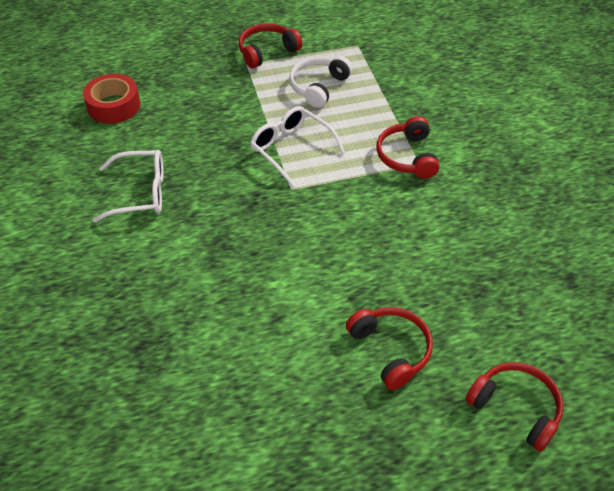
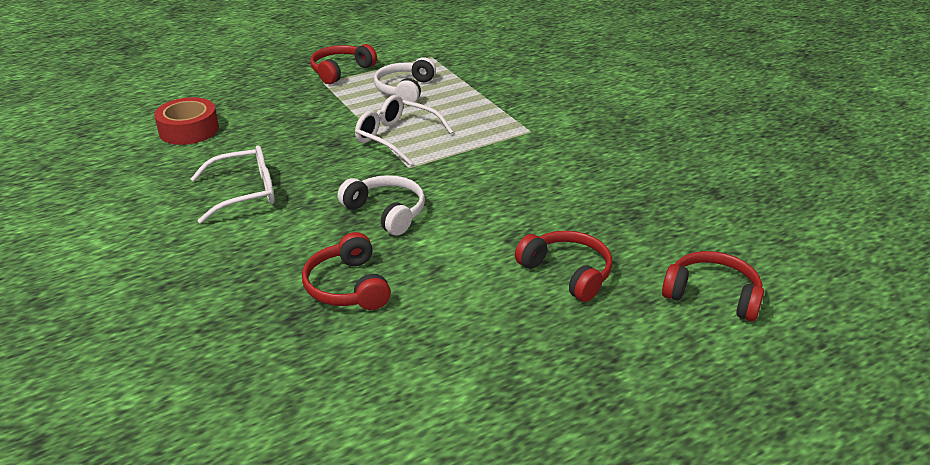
camera: 15 degrees left, 15 degrees down
red headphones [377,116,440,179] -> red headphones moved to [302,232,391,310]
none -> white headphones [338,175,425,236]

